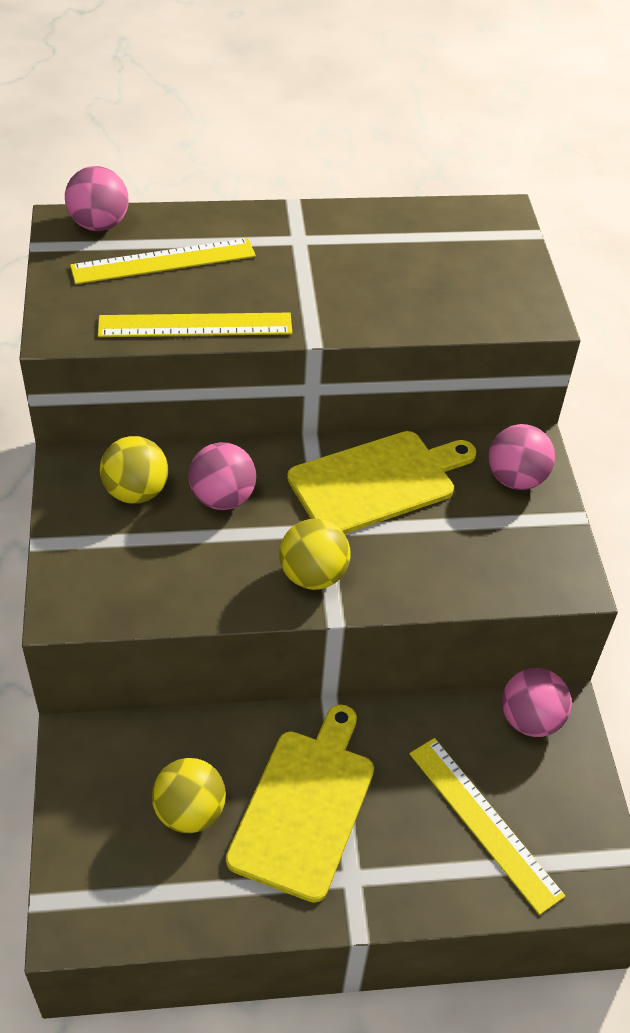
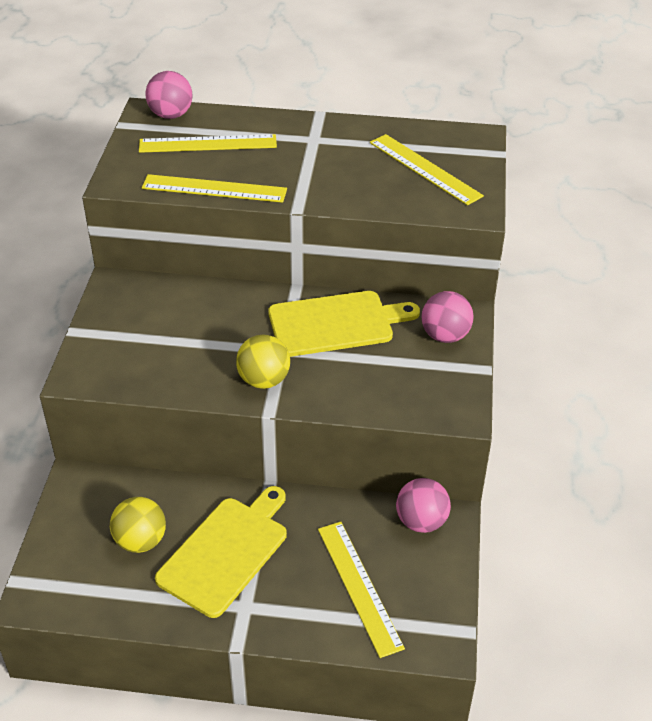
camera: 15 degrees right, 5 degrees down
yellow ball [100,436,168,504] -> none
pink ball [188,442,256,510] -> none
none -> yellow ruler [370,134,484,205]

